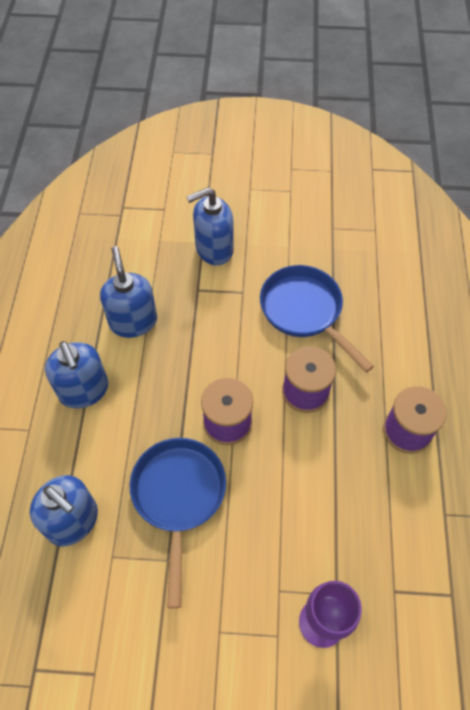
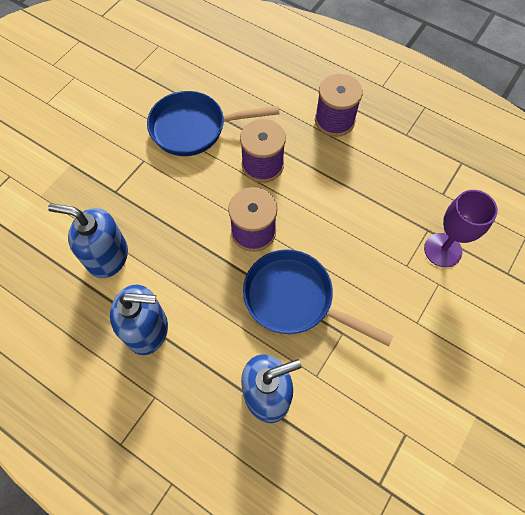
camera: 60 degrees left, 5 degrees up
blue soap dispenser [186,187,234,266] -> none

